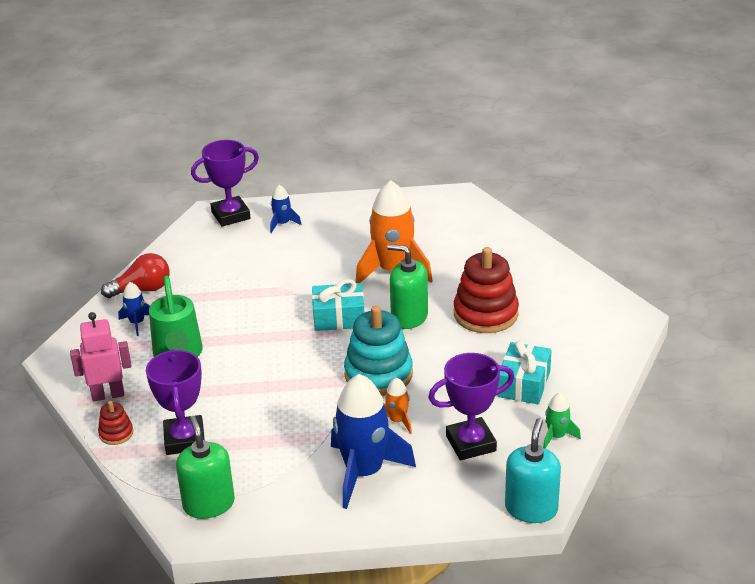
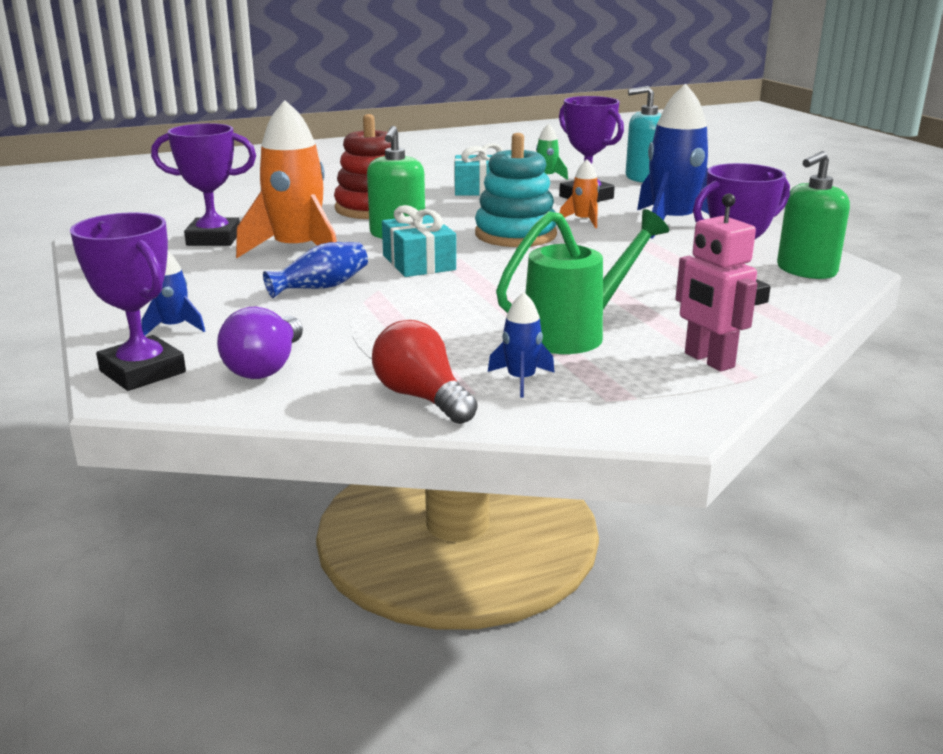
camera: 110 degrees left, 10 degrees down
red stacking toy [98,401,133,445] -> none
none -> purple trophy [151,123,256,246]
none -> purple light bulb [217,307,303,379]
none -> blue vase [263,242,368,298]

